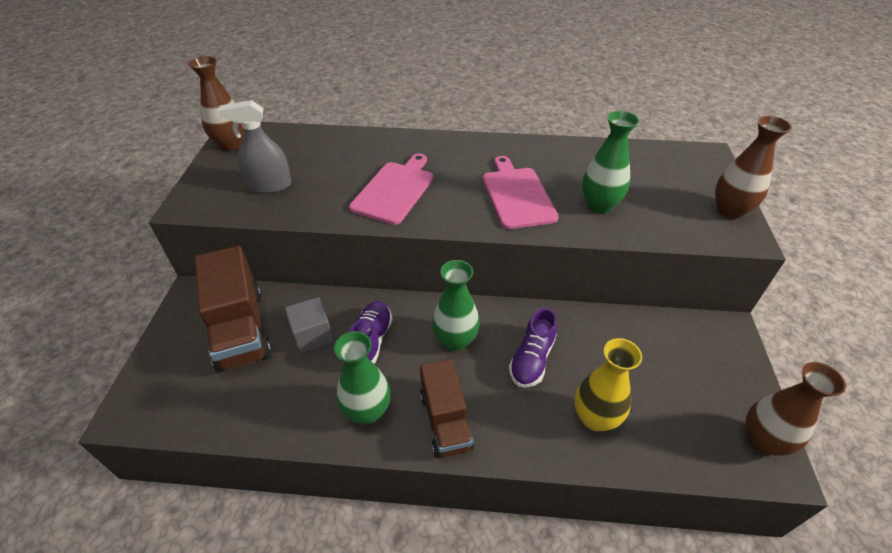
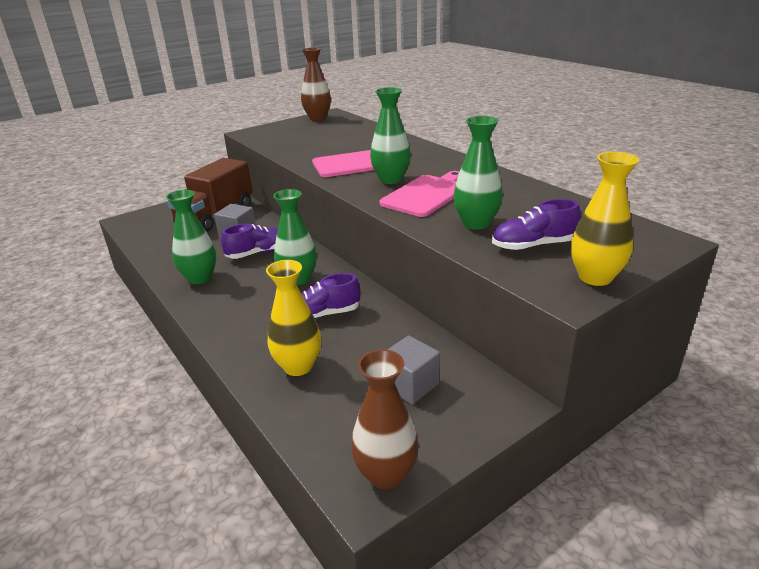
camera: 50 degrees right, 15 degrees down
grey spray bottle [218,100,292,194] -> none
brown truck [420,359,474,458] -> none
brown vase [715,116,792,219] -> yellow vase [571,152,639,286]
none -> green vase [370,87,411,184]
none -> grey cube [387,335,440,405]
none -> purple shoe [492,199,581,250]

